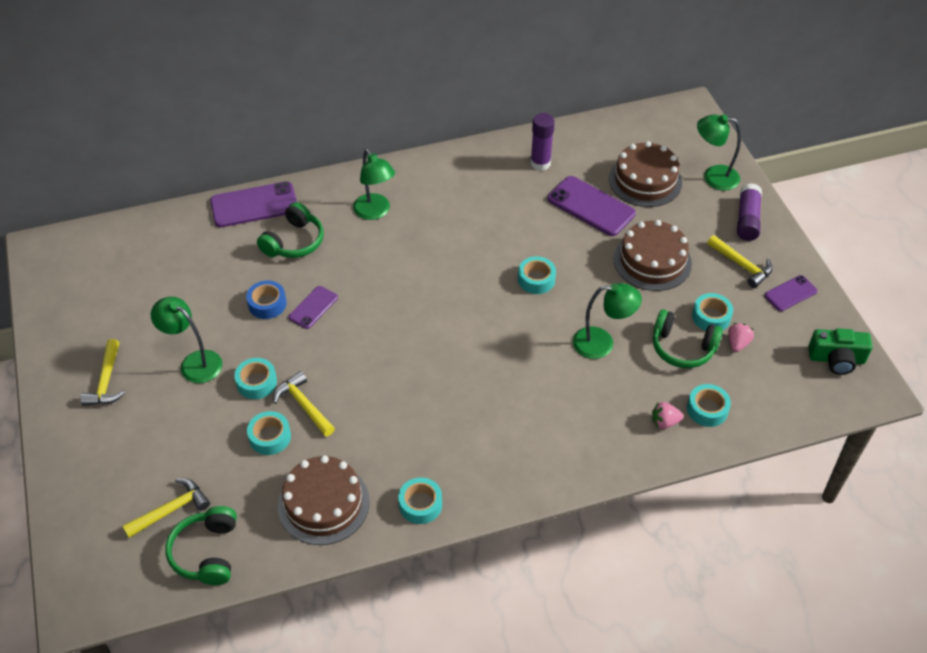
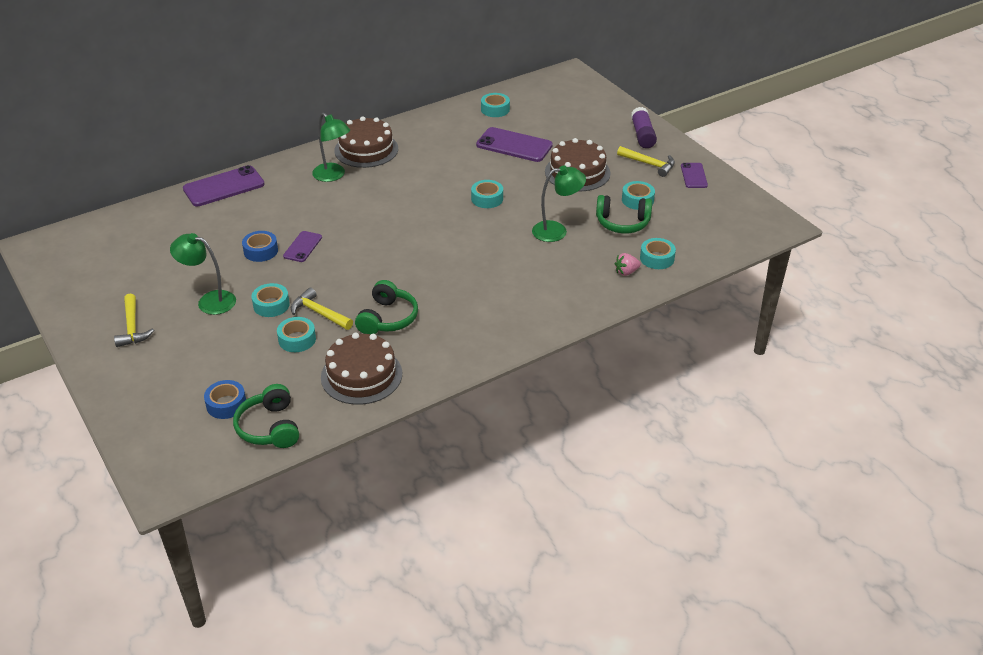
camera: 15 degrees left, 10 degrees down
yellow hammer [122,479,210,538] -> blue tape [204,380,246,419]
green headphones [257,202,324,258] -> green headphones moved to [355,280,418,334]
turquoise tape [398,478,442,524] -> turquoise tape moved to [481,93,510,117]
purple glue stick [531,113,555,171] -> none
brown cake [609,141,682,207] -> brown cake moved to [334,116,398,168]
green lamp [697,114,741,190] -> none
pink strawberry [728,323,754,352] -> none
purple phone [764,275,818,311] -> purple phone turned 45 degrees counterclockwise [681,163,708,188]
green camera [808,328,873,375] -> none

